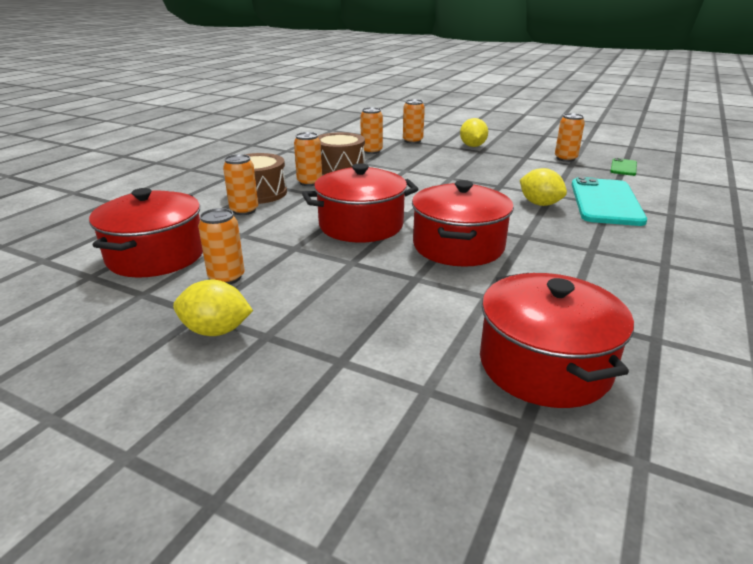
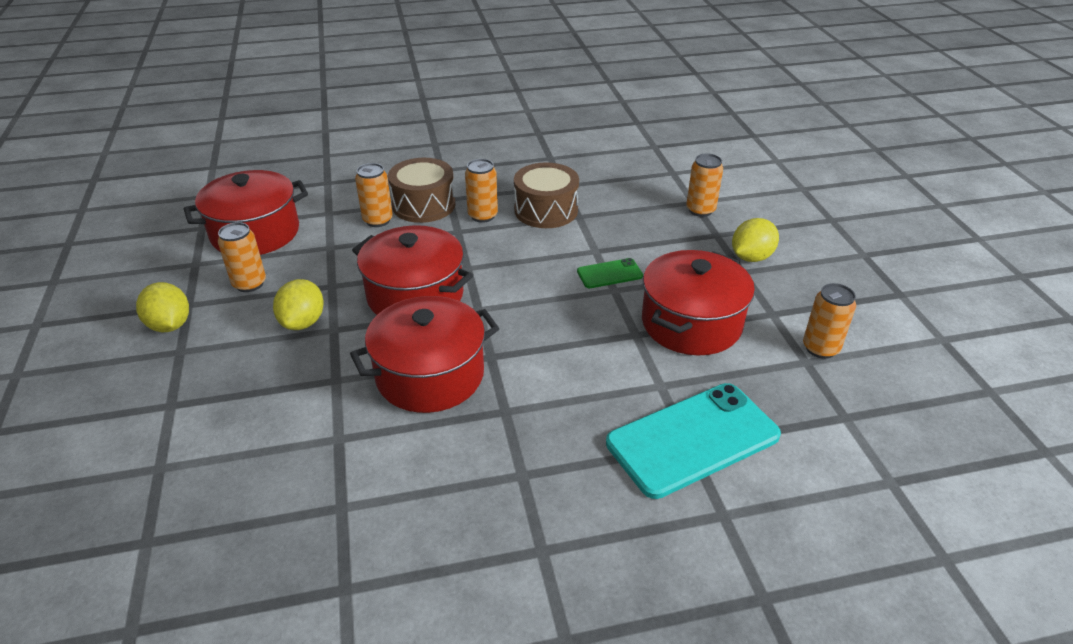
camera: 50 degrees right, 10 degrees up
orange can [360,107,383,154] -> none
red pot [480,273,634,408] -> red pot moved to [642,250,755,355]
yellow lemon [520,168,567,206] -> yellow lemon moved to [273,279,324,330]
green phone [610,158,637,176] -> green phone moved to [577,258,643,288]

